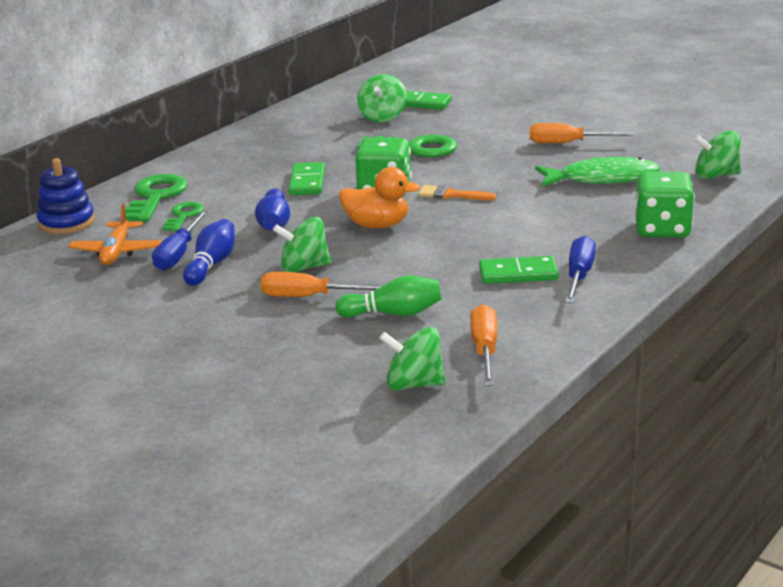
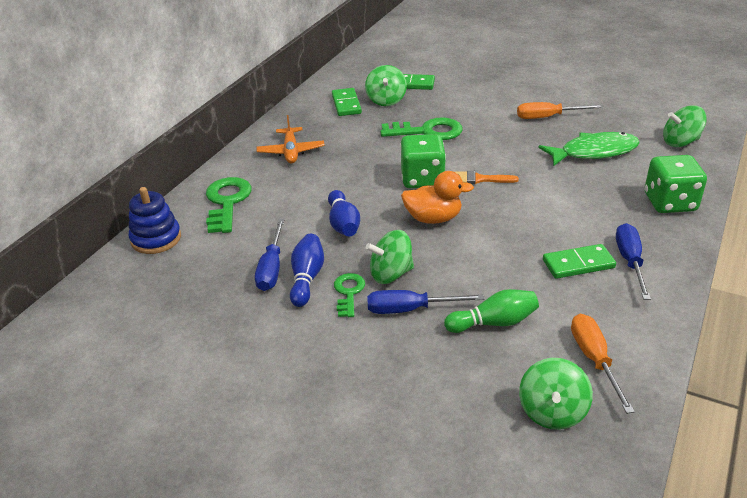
camera: 10 degrees left, 10 degrees up
orange plane [68,204,162,265] -> orange plane moved to [257,115,325,163]
green key [163,202,204,231] -> green key moved to [334,273,365,317]
orange screwdriver [260,272,383,297] -> blue screwdriver [367,290,485,314]
green domino [289,162,325,195] -> green domino moved to [332,88,362,116]
green spinning top [379,327,446,391] -> green spinning top turned 75 degrees counterclockwise [519,358,593,430]

